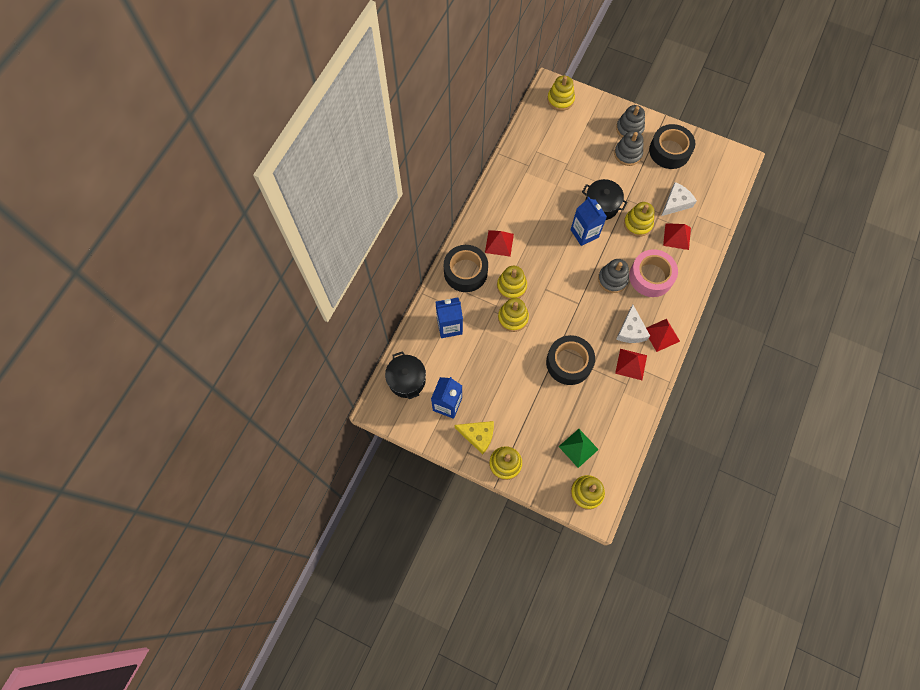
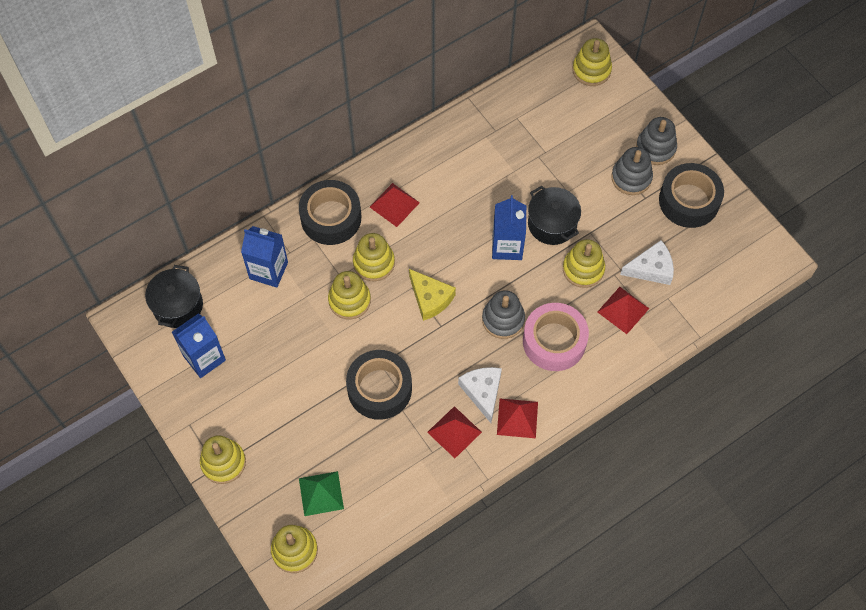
camera: 30 degrees right, 5 degrees down
yellow cheese [455,421,494,454] -> yellow cheese moved to [409,269,456,321]
white cheese [616,305,650,343] -> white cheese turned 135 degrees clockwise [458,367,502,423]

